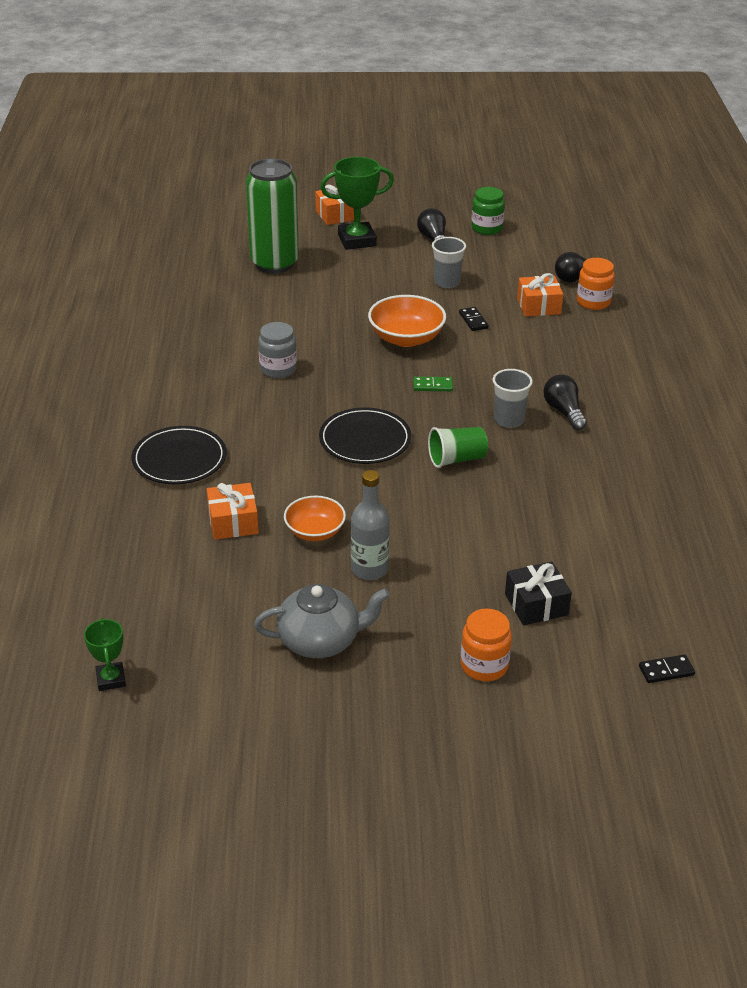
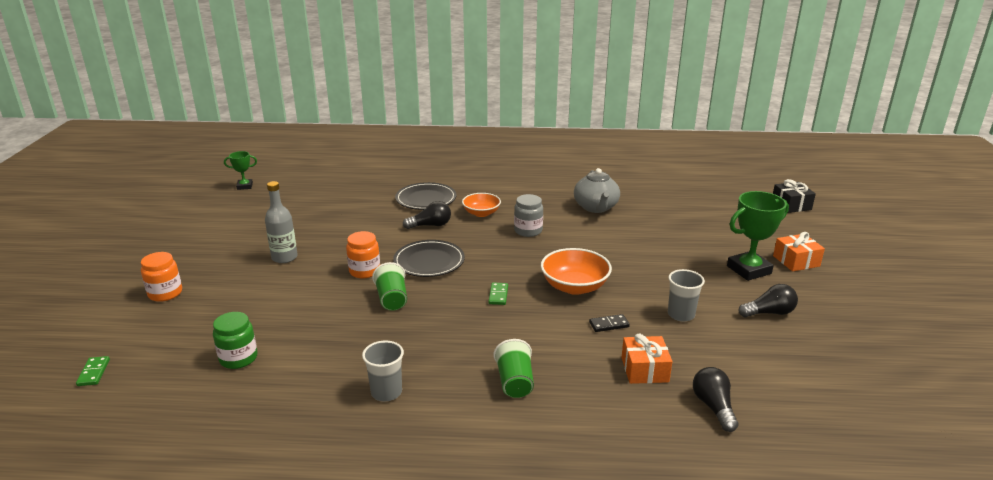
camera: 95 degrees right, 10 degrees down
orange gift [207,483,259,540] -> none
green can [246,159,299,273] -> none
grey teapot [254,584,390,658] -> grey teapot moved to [574,168,620,213]
orange bowl [284,496,346,541] -> orange bowl moved to [462,193,501,217]
green trophy [320,157,394,250] -> green trophy turned 75 degrees clockwise [727,191,789,281]
green jar [471,187,505,235] -> green jar moved to [213,312,257,369]
grey cup [493,369,533,428] -> grey cup moved to [362,341,404,401]
black gift [505,562,572,626] -> black gift moved to [773,179,816,213]
black light bulb [543,374,587,431] -> black light bulb moved to [403,201,451,229]
orange jar [577,258,615,310] -> orange jar moved to [346,231,380,278]
black domino [639,655,695,683] -> green domino [76,356,110,386]
none -> green cup [493,339,534,398]

